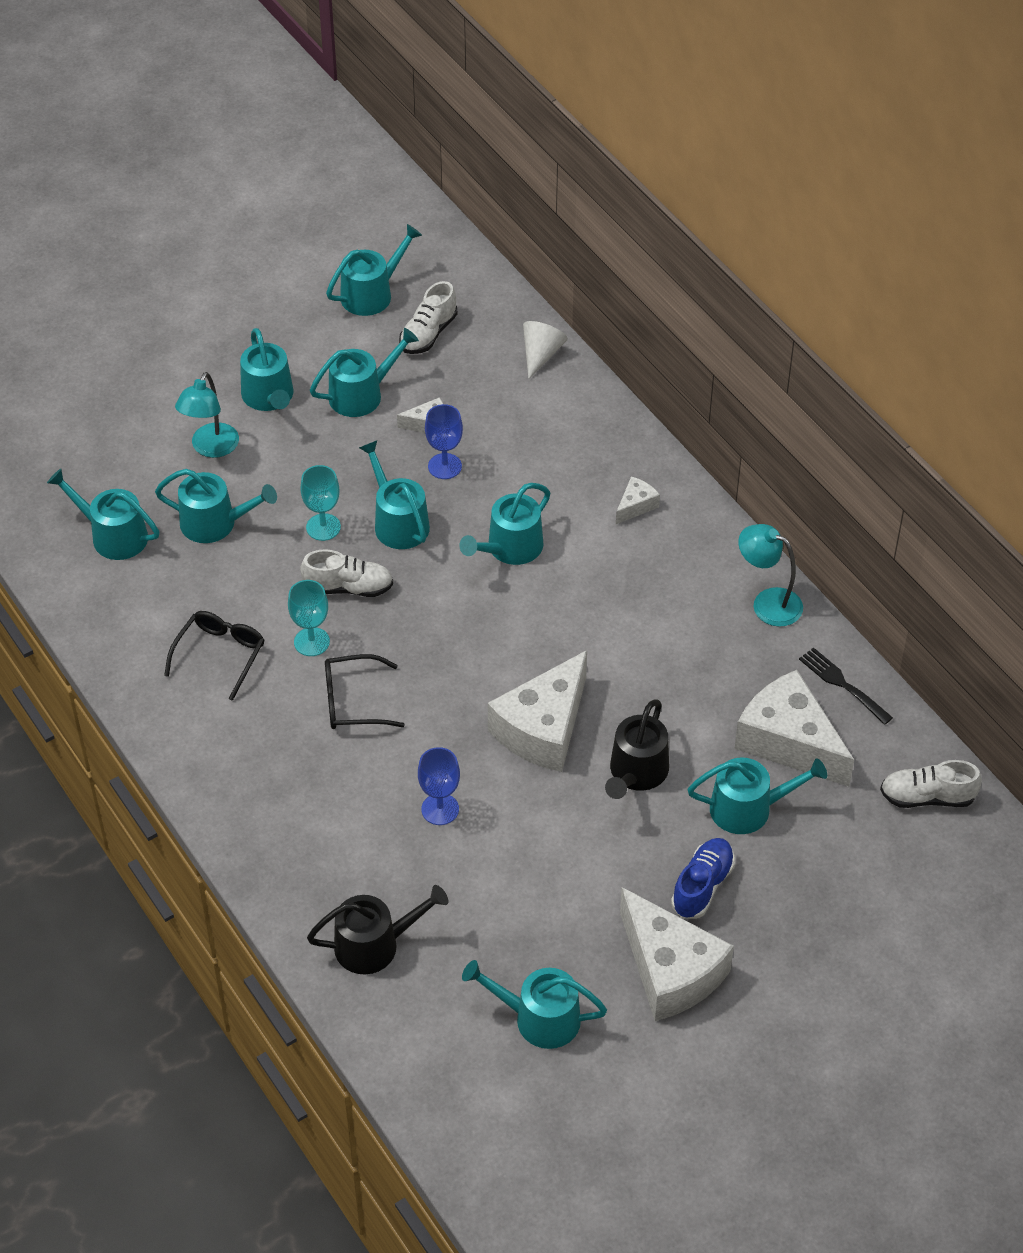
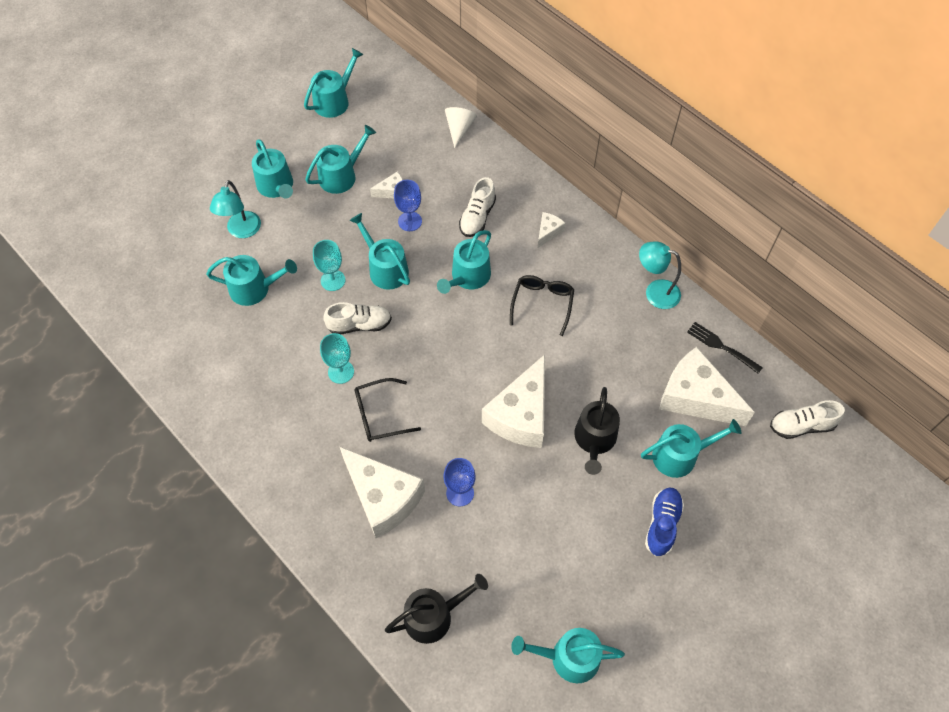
camera: 10 degrees left, 10 degrees up
turquoise watering can [47,469,159,560] -> none
black glasses [164,611,264,701] -> black glasses moved to [510,275,574,336]
white shoe [399,281,457,354] -> white shoe moved to [459,177,496,237]
white cheese [620,887,734,1021] -> white cheese moved to [339,446,425,538]

